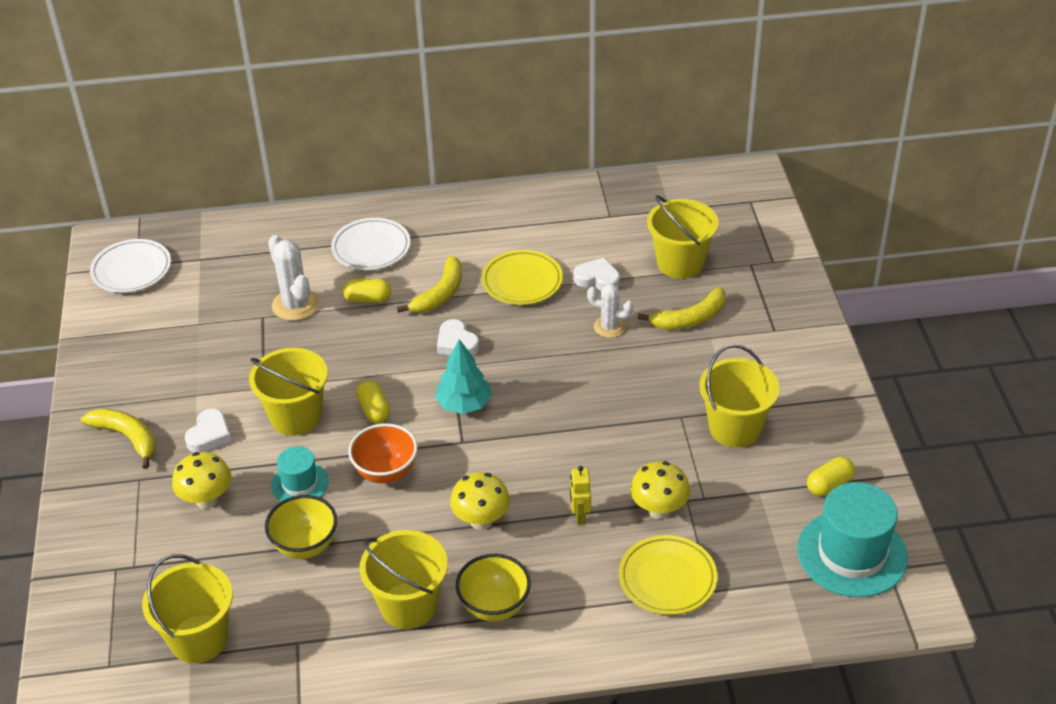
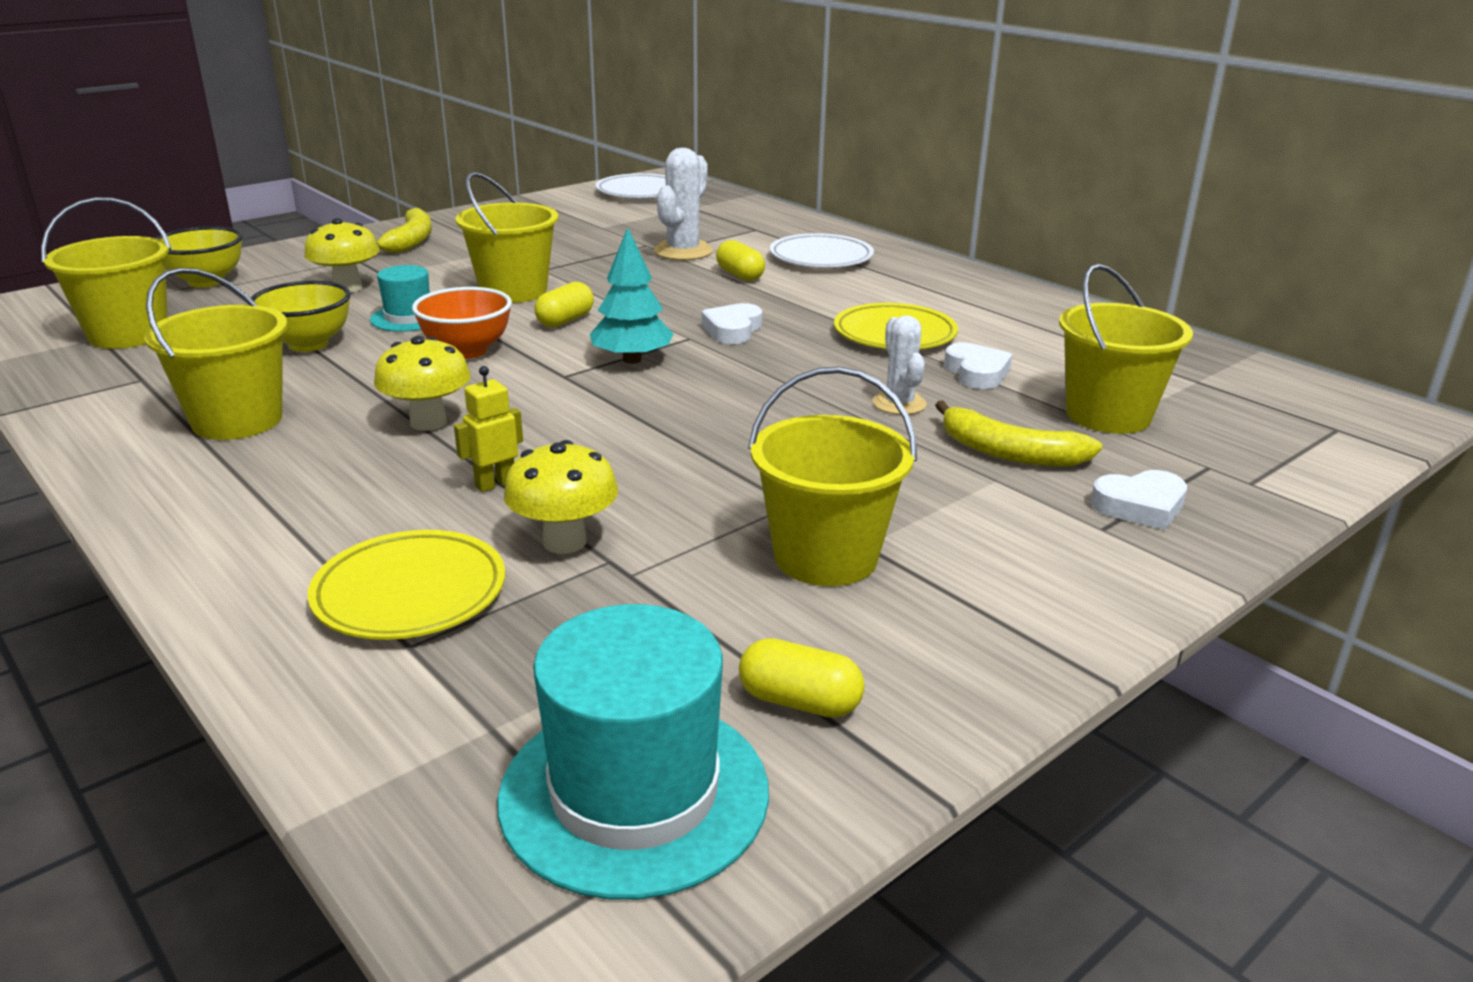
camera: 55 degrees right, 15 degrees down
white heart [185,408,231,453] -> white heart moved to [1091,470,1187,530]
yellow banana [397,256,462,313] -> none
yellow bowl [456,554,531,622] -> yellow bowl moved to [156,226,243,287]

